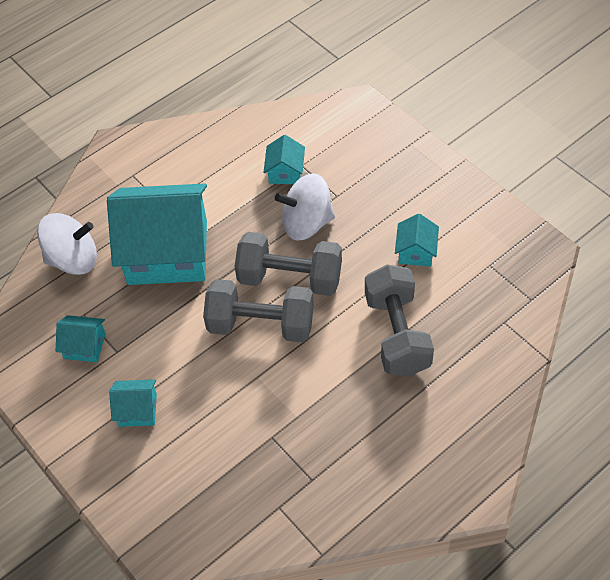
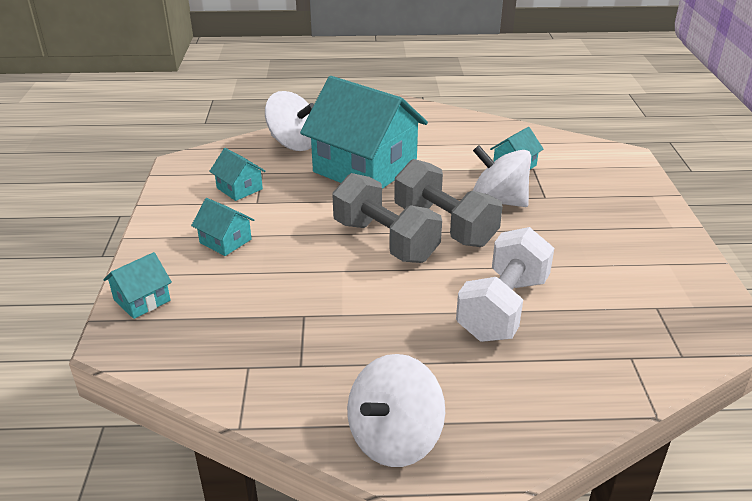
camera: 35 degrees right, 20 degrees down
grey dumbbell [365,264,434,376] -> white dumbbell [456,227,554,342]
turquoise house [395,214,439,266] -> turquoise house moved to [103,252,172,319]
none -> white spinning top [347,354,445,467]

